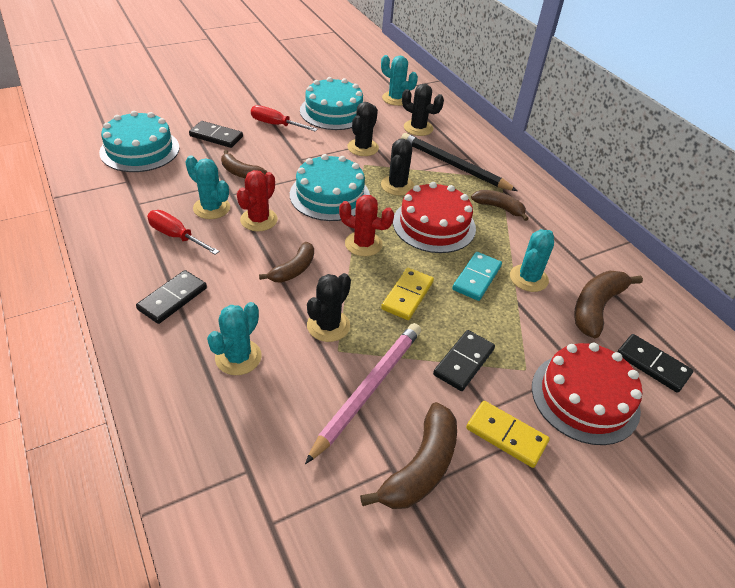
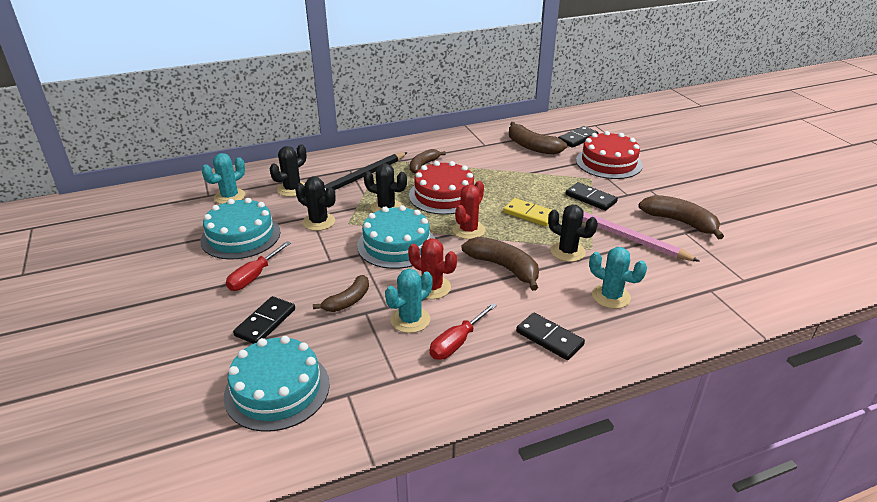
camera: 80 degrees left, 10 degrees down
brown banana [259,242,314,283] -> brown banana [462,237,539,291], size x1.53
turquoise domino [452,252,502,301] -> none
yellow domino [466,401,550,468] -> none
turquoise cactus [510,229,554,292] -> none

